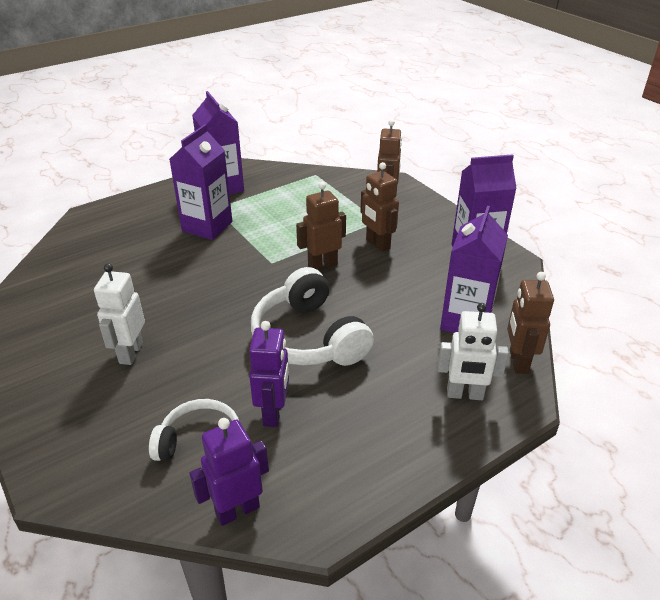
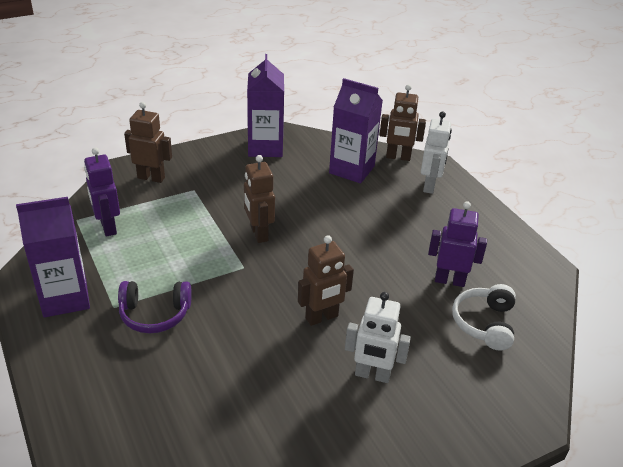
camera: 85 degrees left, 0 degrees up
purple carton [170,124,233,240] -> purple headphones [118,281,192,333]
purple robot [190,418,269,526] -> purple robot moved to [84,148,120,236]
white headphones [251,267,374,366] -> none
brown robot [360,162,399,252] -> brown robot moved to [298,235,354,326]

